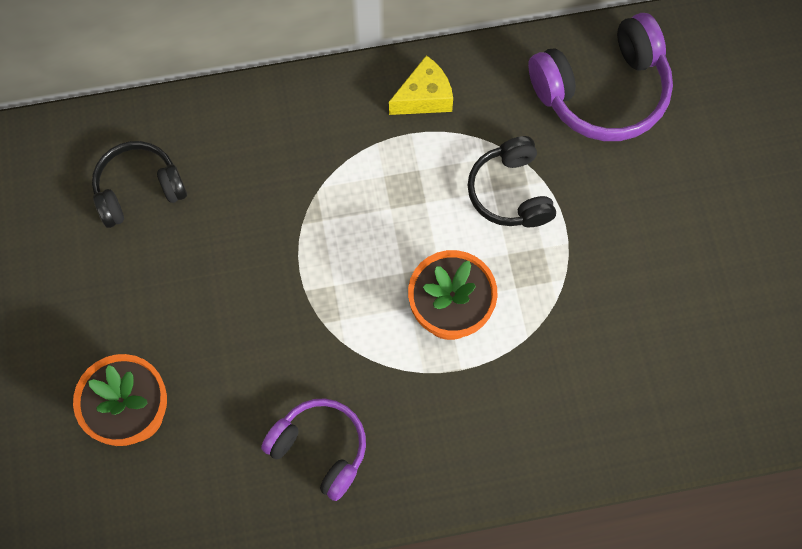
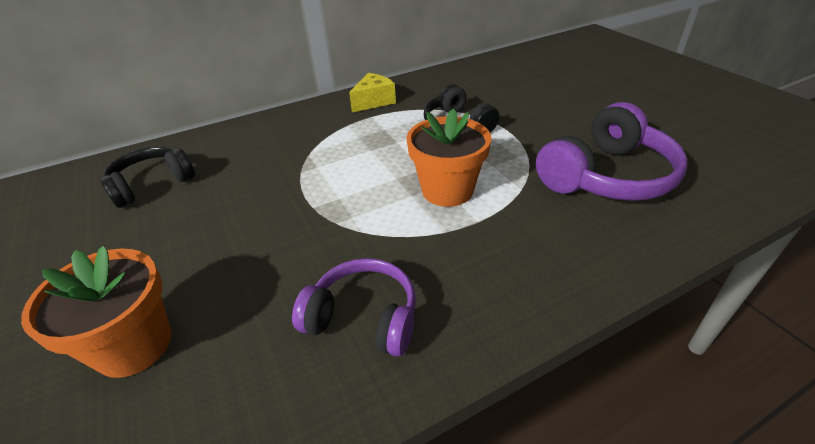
camera: 15 degrees left, 30 degrees down
purple headphones [528,13,673,141] -> purple headphones moved to [536,102,688,201]

